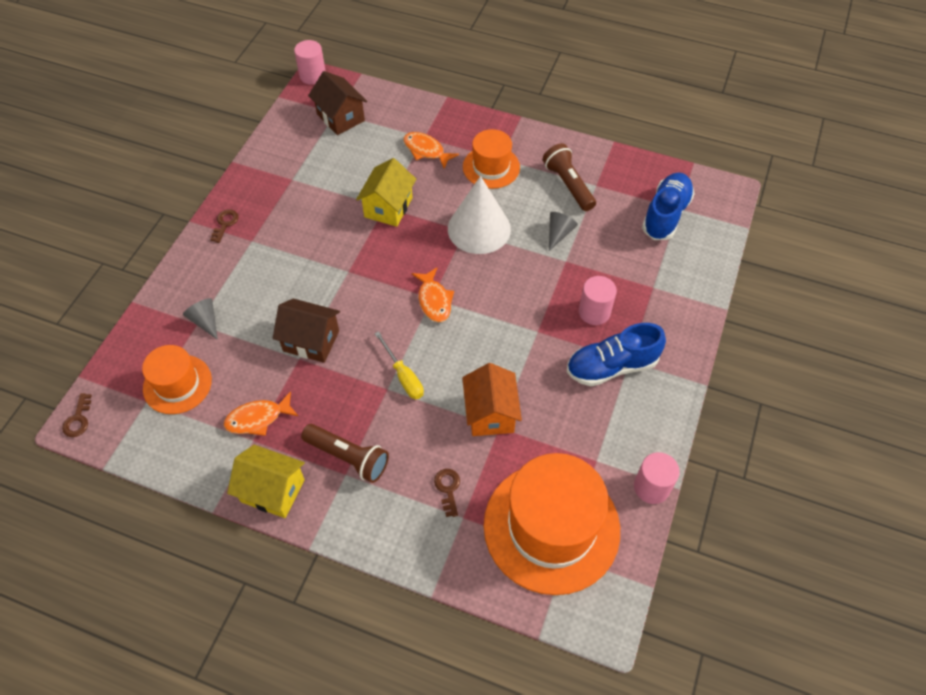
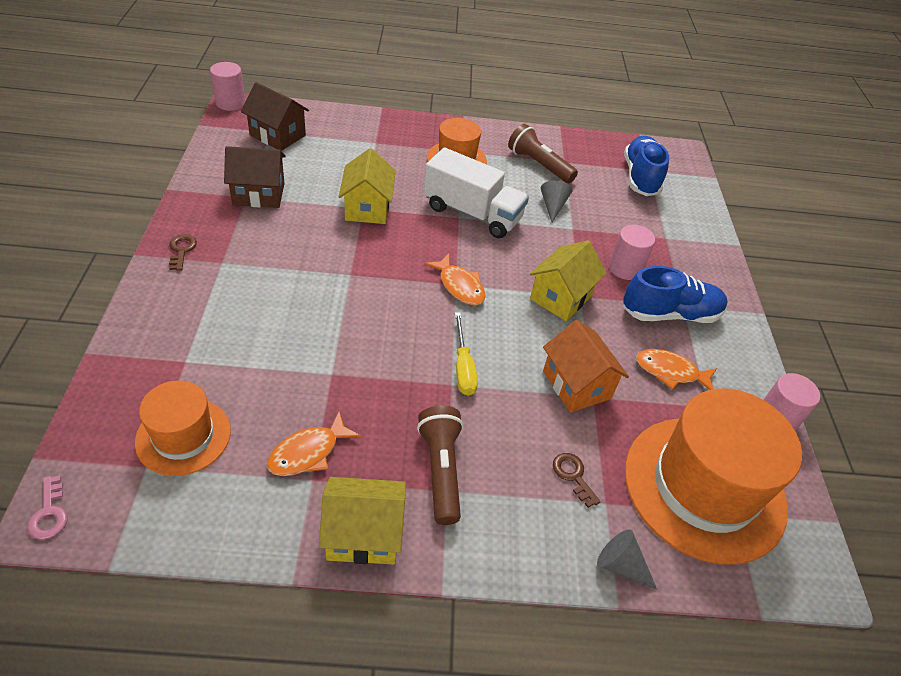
camera: 25 degrees left, 10 degrees down
brown key [62,393,92,437] -> pink key [28,475,67,540]
grey cone [183,298,218,340] -> grey cone moved to [597,529,657,590]
brown house [273,298,340,363] -> brown house moved to [224,146,286,208]
brown flashlight [301,424,389,483] -> brown flashlight turned 105 degrees counterclockwise [417,406,463,525]
yellow screwdriver [374,331,424,399] -> yellow screwdriver turned 45 degrees clockwise [455,312,478,396]
orange fish [404,132,459,169] -> orange fish moved to [636,349,717,390]
white cone [448,176,511,254] -> white truck [424,148,529,238]
blue shoe [567,323,666,386] -> blue shoe turned 150 degrees counterclockwise [623,266,728,323]
none -> yellow house [530,240,607,321]

